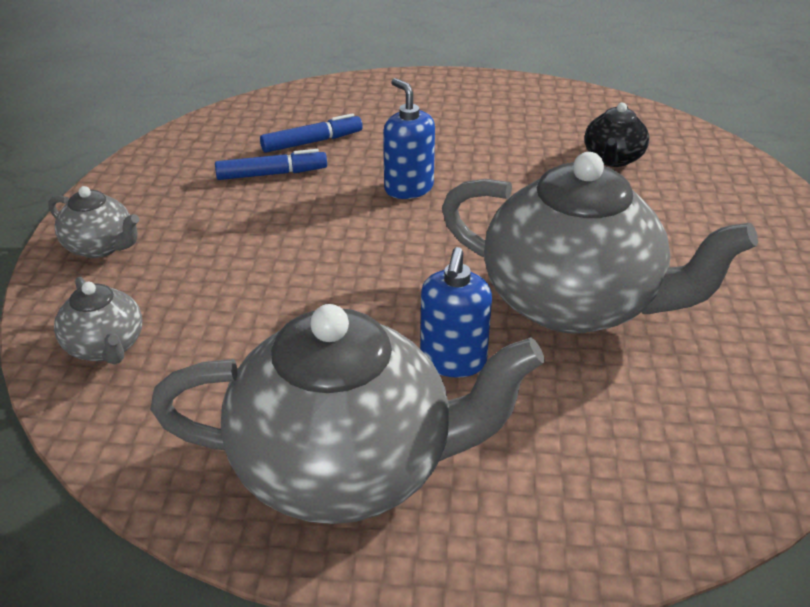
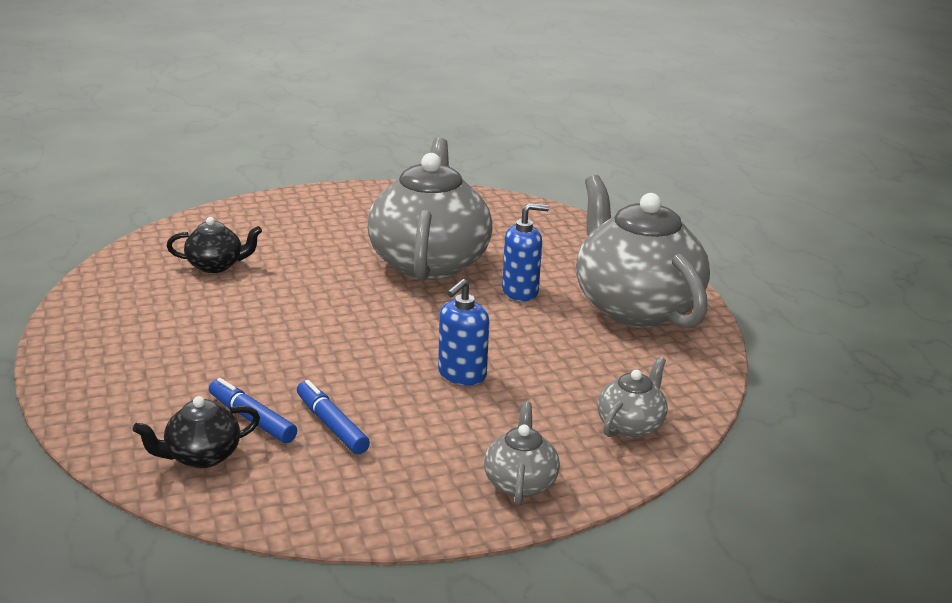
camera: 115 degrees left, 10 degrees down
blue soap dispenser [383,78,435,199] -> blue soap dispenser moved to [438,279,489,385]
none -> black teapot [133,396,260,468]

